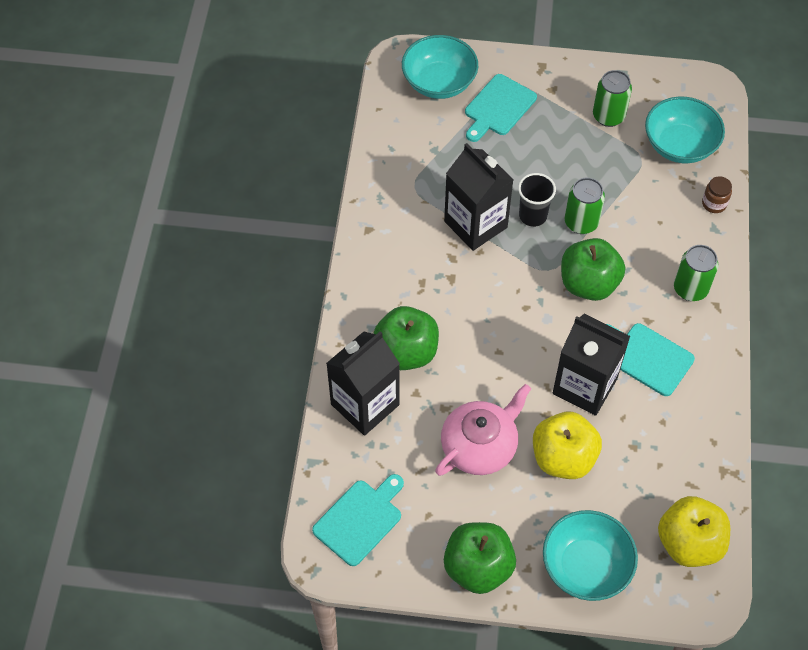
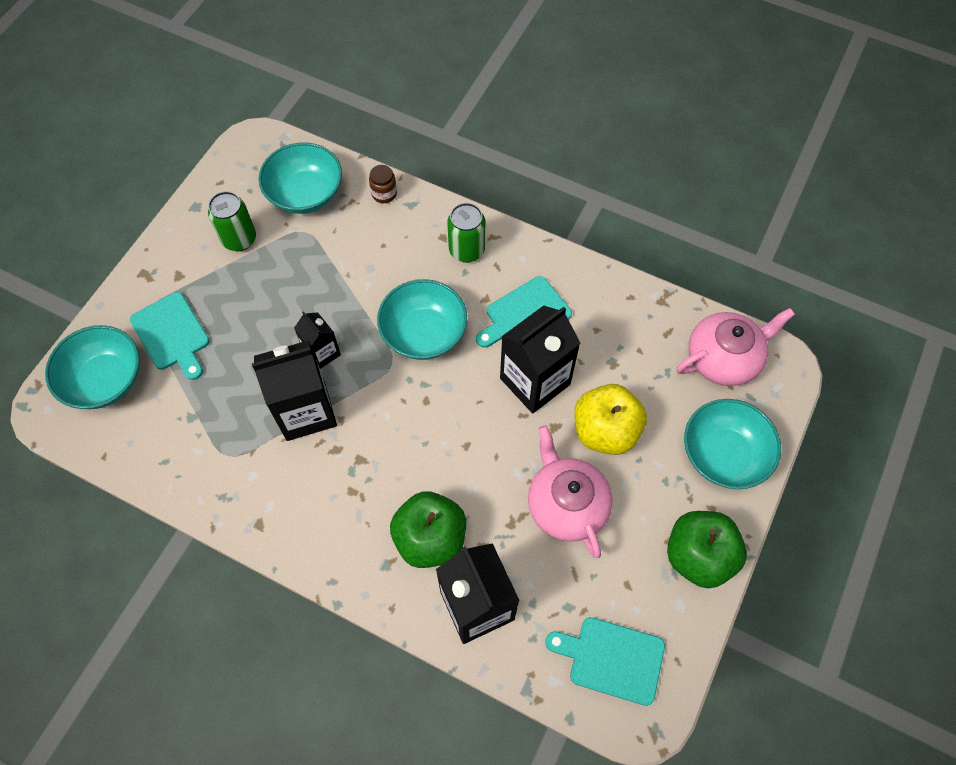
camera: 70 degrees left, 5 degrees up
turquoise cutting board [312,474,404,566] -> turquoise cutting board turned 45 degrees counterclockwise [545,617,665,706]
black cup [518,173,556,227] -> black carton [294,311,341,369]
green apple [561,238,625,301] -> turquoise bowl [377,279,467,360]
green can [565,178,605,234] -> none
yellow apple [658,496,730,567] -> pink teapot [677,308,795,386]

